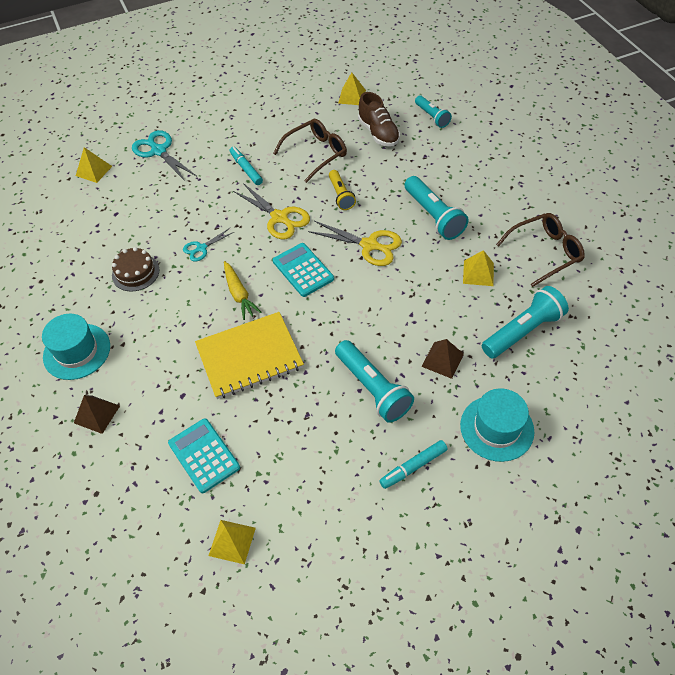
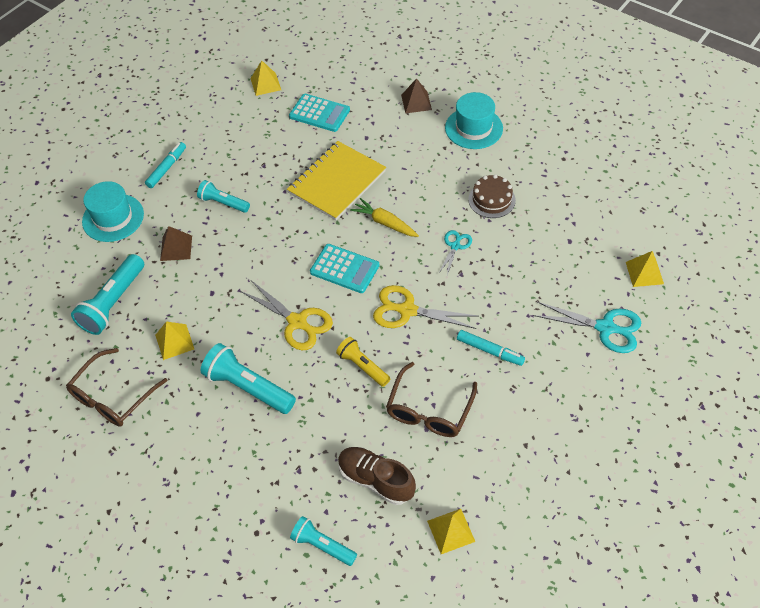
camera: 150 degrees right, 0 degrees up
yellow scissors [308,221,402,266] -> yellow scissors turned 135 degrees counterclockwise [240,280,333,350]
turquoise flashlight [335,340,414,423] -> turquoise flashlight [197,180,250,213], size x0.62

